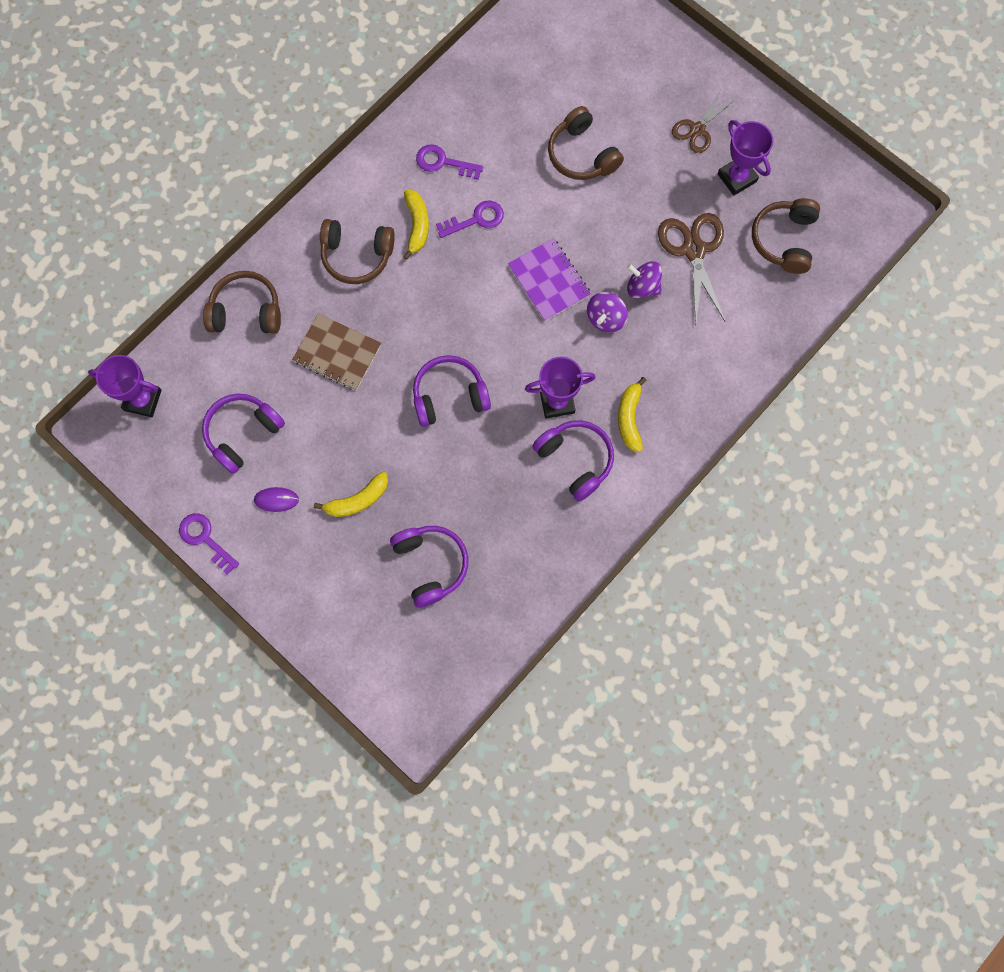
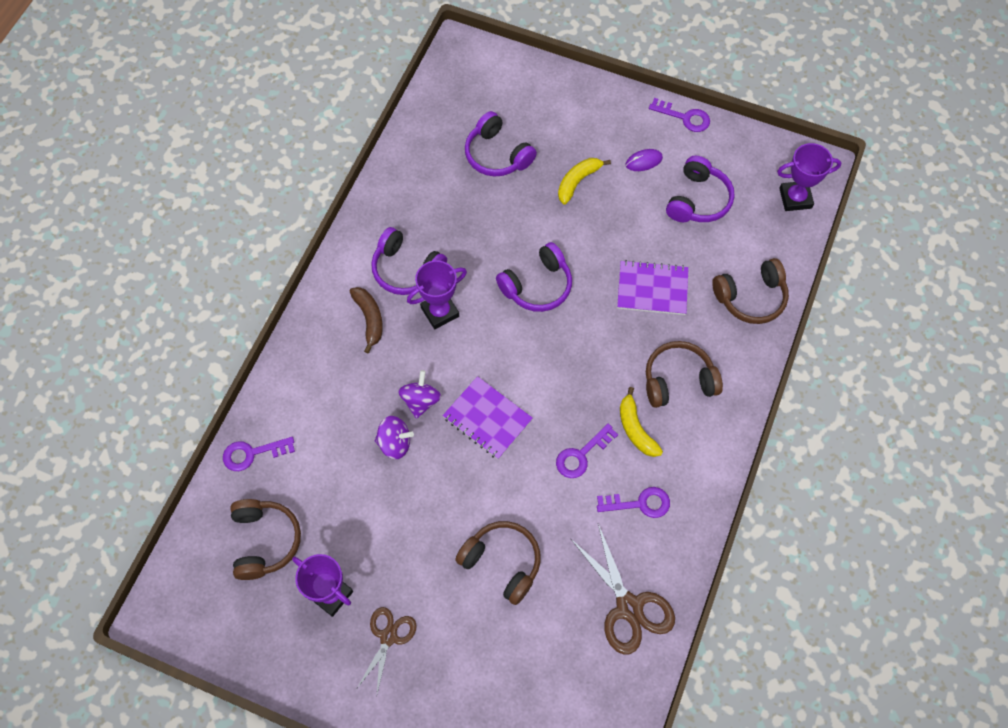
camera: 160 degrees right, 10 degrees down
brown notebook [292,313,381,390] -> purple notebook [617,260,689,315]
yellow banana [618,377,646,452] -> brown banana [350,287,383,353]
brown scissors [658,213,725,323] -> brown scissors moved to [570,524,675,654]
none -> purple key [223,437,295,471]

